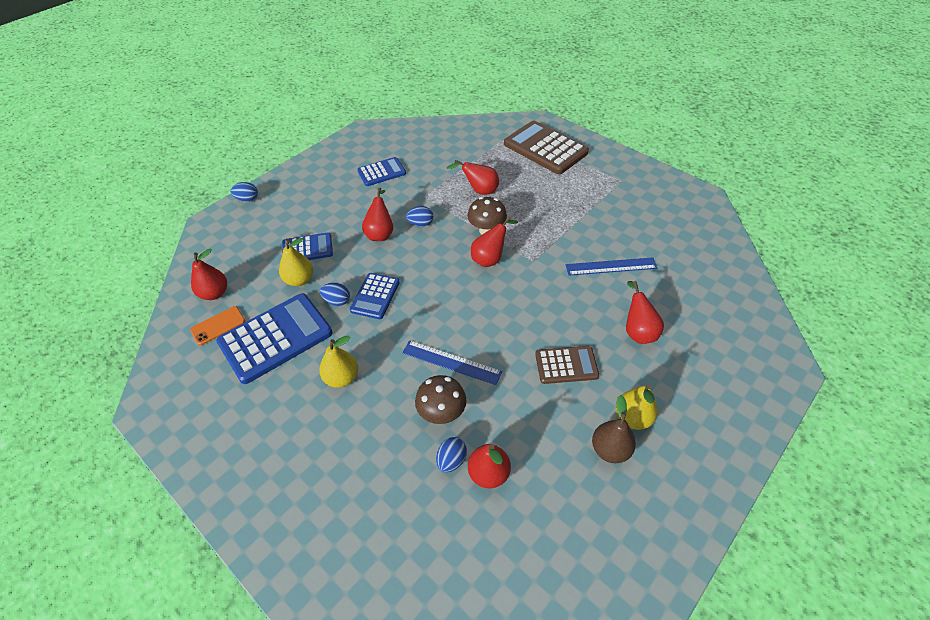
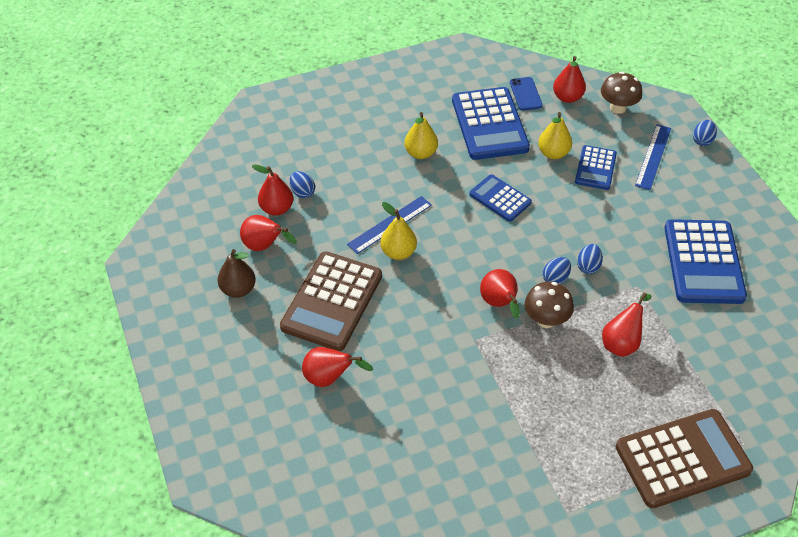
camera: 115 degrees right, 0 degrees up
orange phone [190,306,245,345] -> blue phone [510,77,543,111]
blue egg [320,283,350,306] -> blue egg moved to [543,257,571,284]
blue calculator [357,157,406,186] -> blue calculator [664,219,747,304], size x1.78
red pear [362,188,393,241] -> red pear moved to [240,215,297,251]
brown mushroom [415,375,467,424] -> brown mushroom moved to [601,72,642,114]
brown calculator [535,346,599,384] -> brown calculator [280,251,382,351], size x1.78
blue ruler [566,257,657,276] -> blue ruler moved to [635,124,671,190]
yellow pear [616,385,658,430] -> yellow pear moved to [380,202,417,260]

